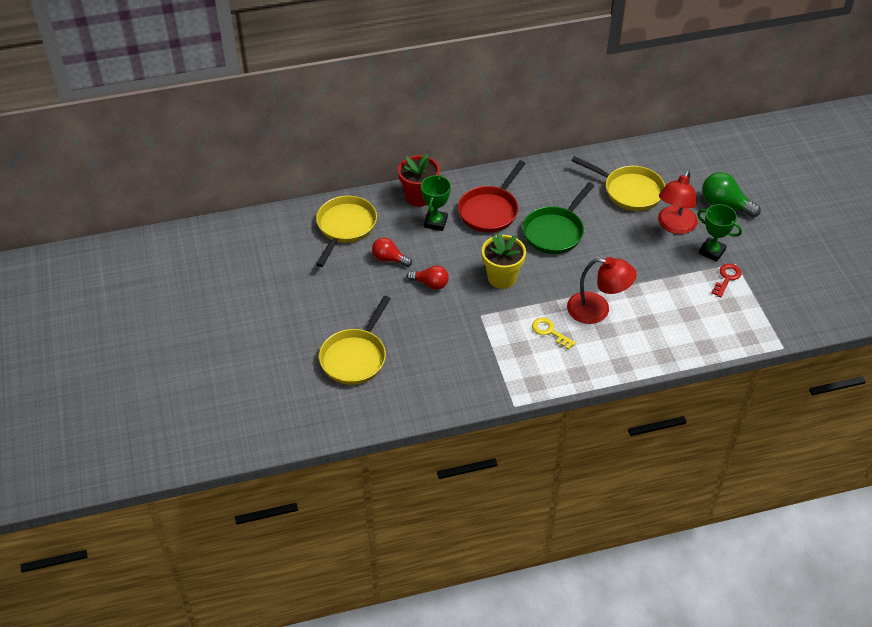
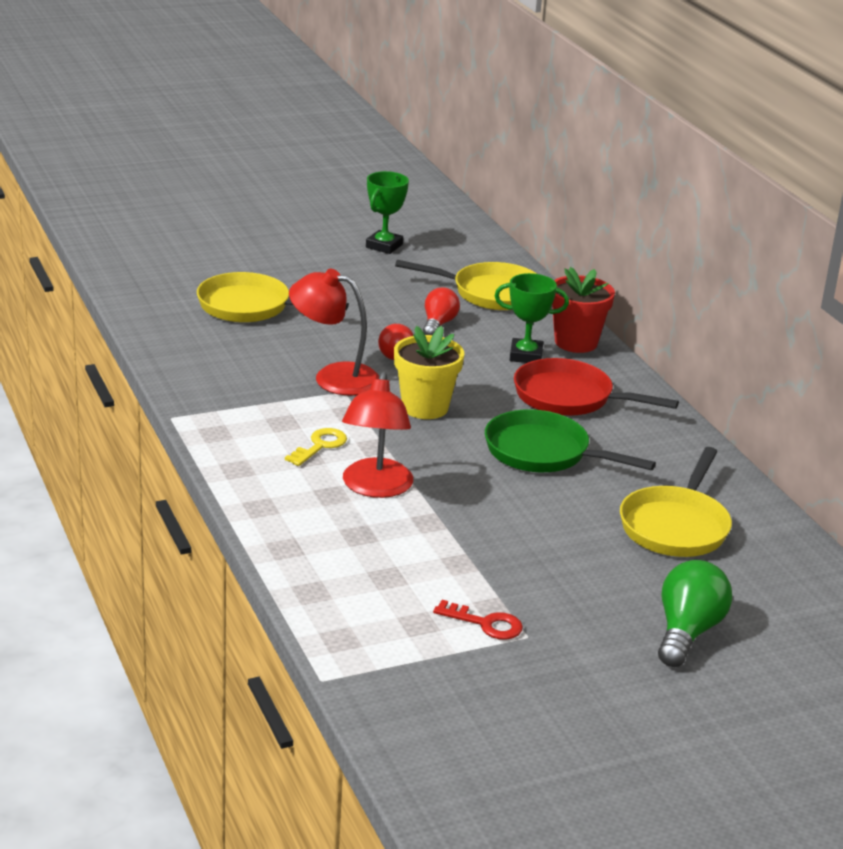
camera: 80 degrees right, 20 degrees down
red lamp [658,170,698,234] -> red lamp moved to [289,269,379,395]
green trophy [697,204,742,262] -> green trophy moved to [366,171,409,254]

